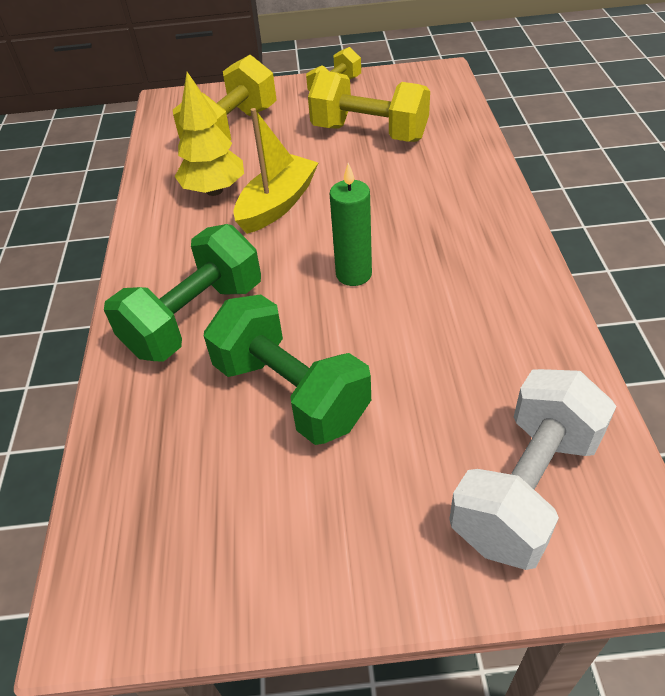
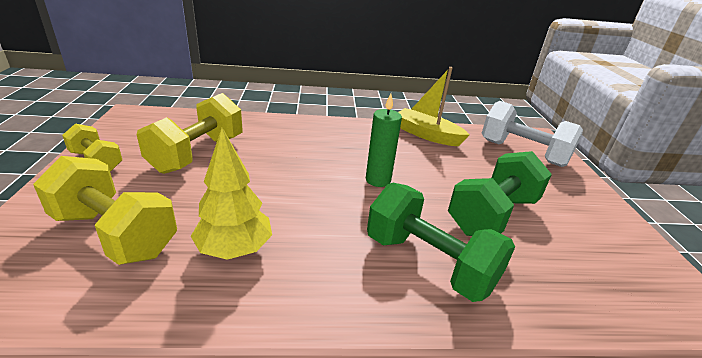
camera: 95 degrees left, 15 degrees down
yellow boat [234,108,318,234] -> yellow boat moved to [398,67,470,146]

